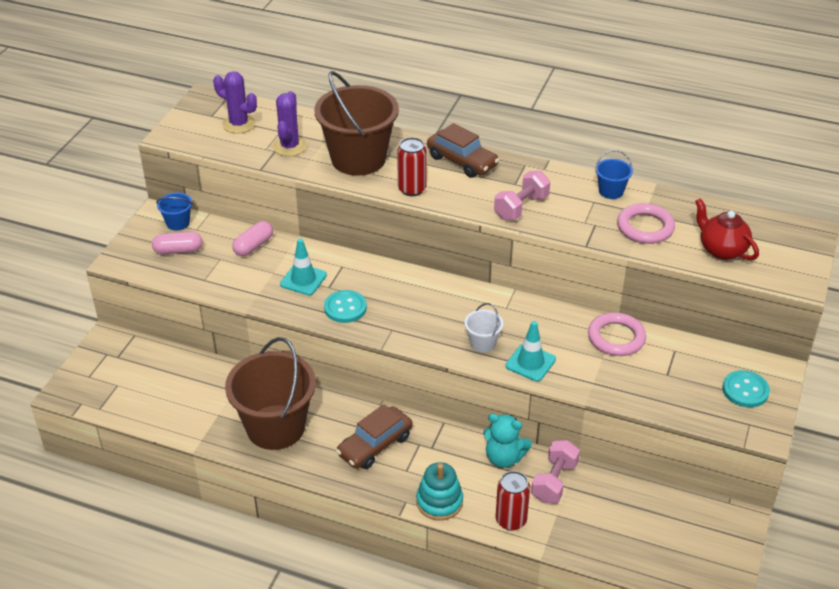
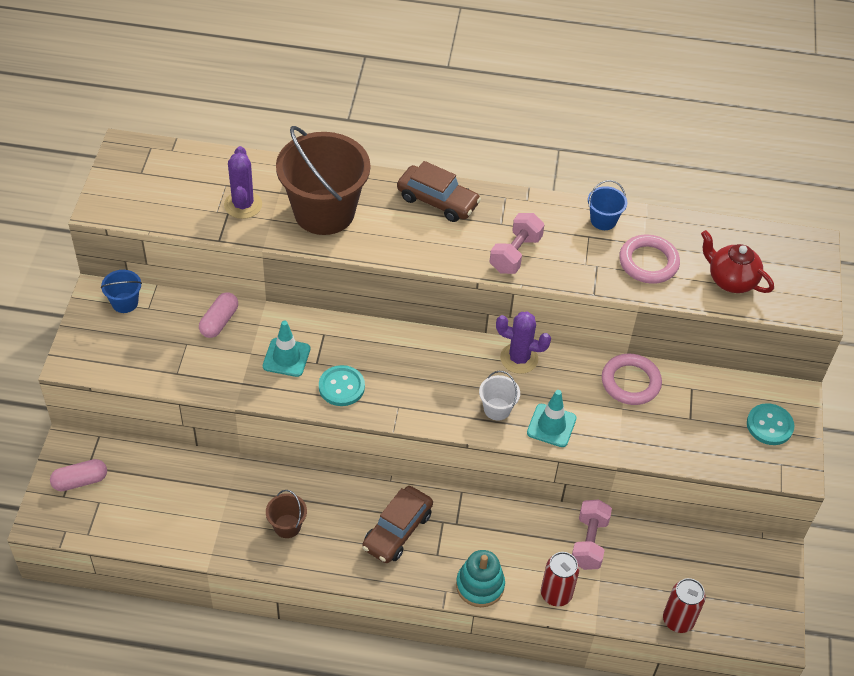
camera: 15 degrees left, 10 degrees up
pink capsule [152,232,202,255] -> pink capsule moved to [50,459,107,491]
purple cactus [213,71,257,134] -> purple cactus moved to [496,312,551,374]
brown bucket [225,337,316,450] -> brown bucket [266,490,307,538], size x0.43
red can [397,137,427,196] -> red can moved to [663,578,706,633]
turquoise teddy bear [483,414,532,468] -> none

